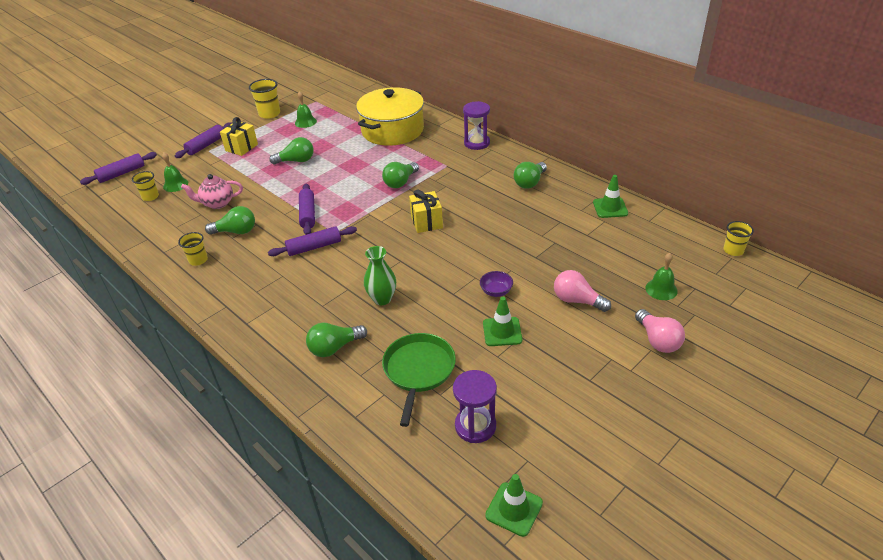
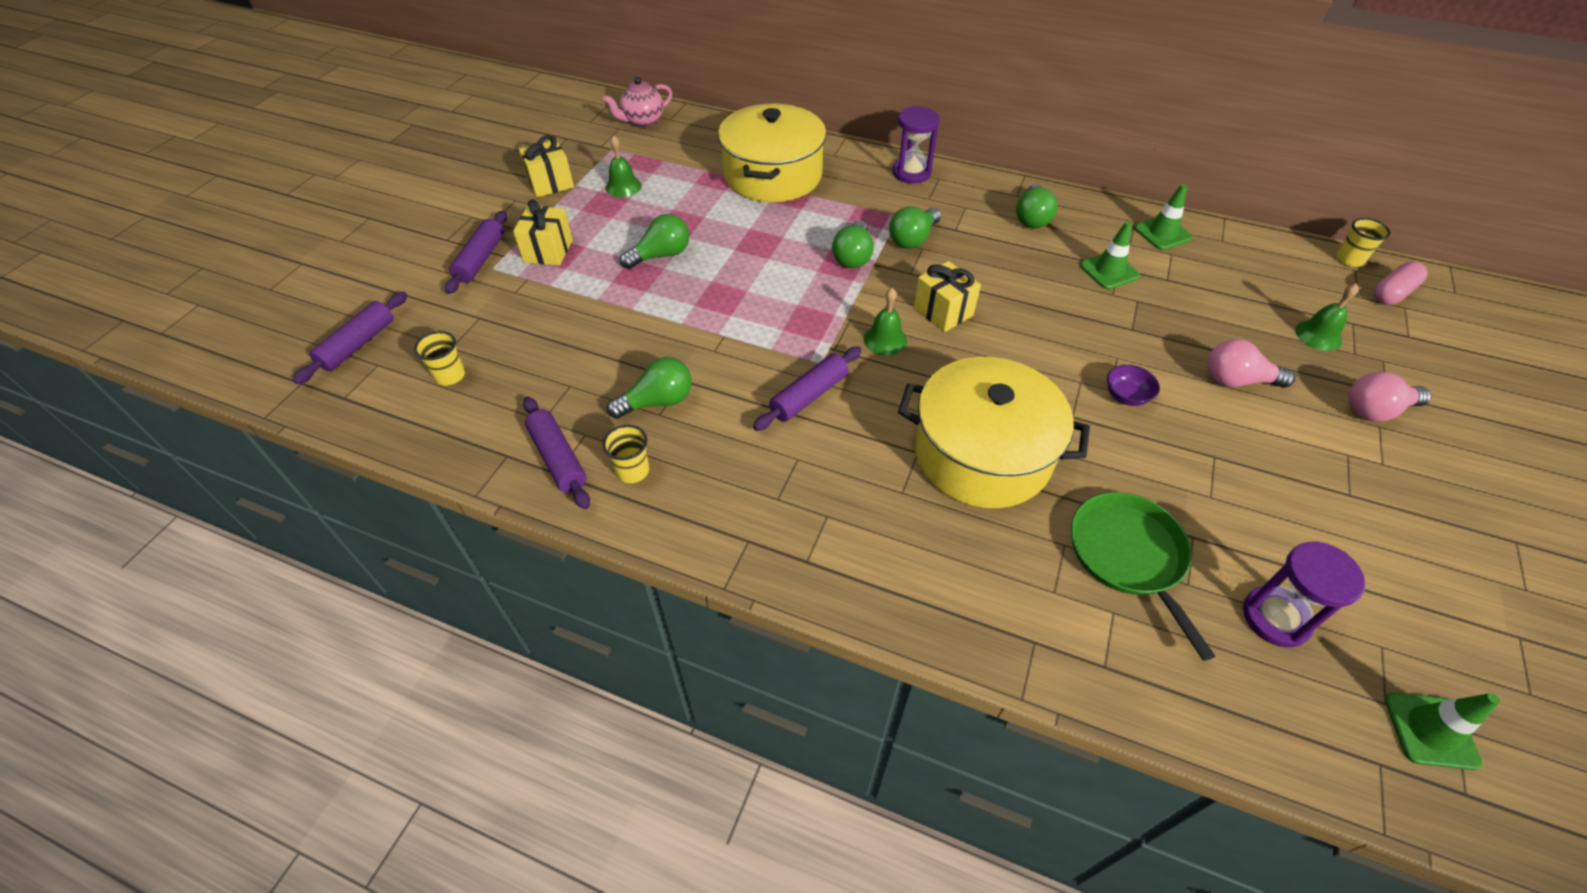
camera: 25 degrees left, 10 degrees up
green bell [162,152,188,192] -> green bell moved to [864,288,907,356]
pink teapot [181,174,243,209] -> pink teapot moved to [603,77,672,127]
yellow cup [249,79,280,119] -> yellow gift [519,135,574,197]
purple rolling pin [299,184,315,235] -> purple rolling pin moved to [523,397,590,509]
green light bulb [306,323,367,357] -> green light bulb moved to [889,207,941,249]
green vase [364,246,396,305] -> yellow pot [898,357,1090,508]
green traffic cone [483,297,522,346] -> green traffic cone moved to [1080,221,1140,289]
pink light bulb [635,309,685,353] -> pink light bulb turned 120 degrees clockwise [1349,372,1431,421]
none -> pink capsule [1374,261,1428,305]

